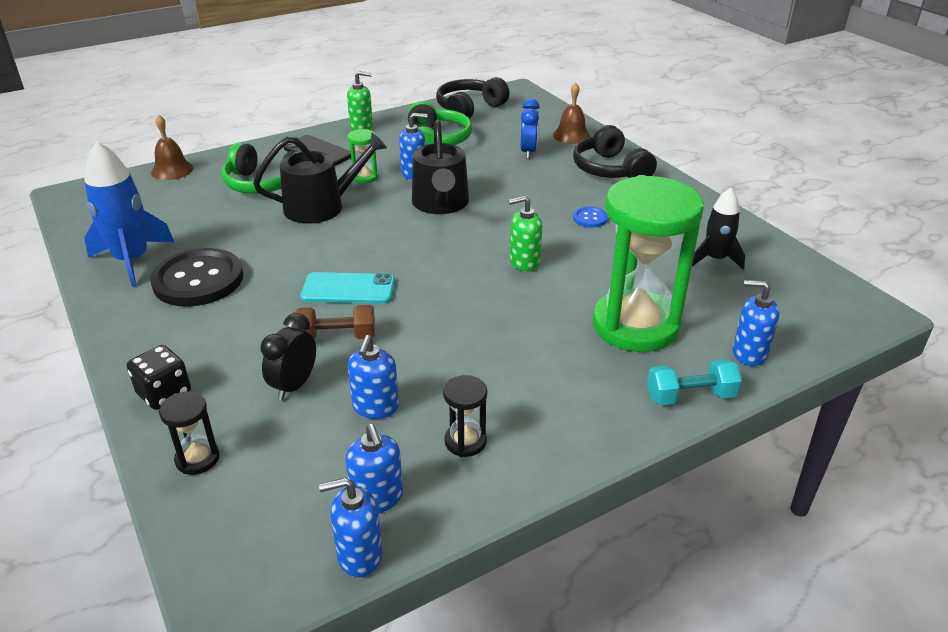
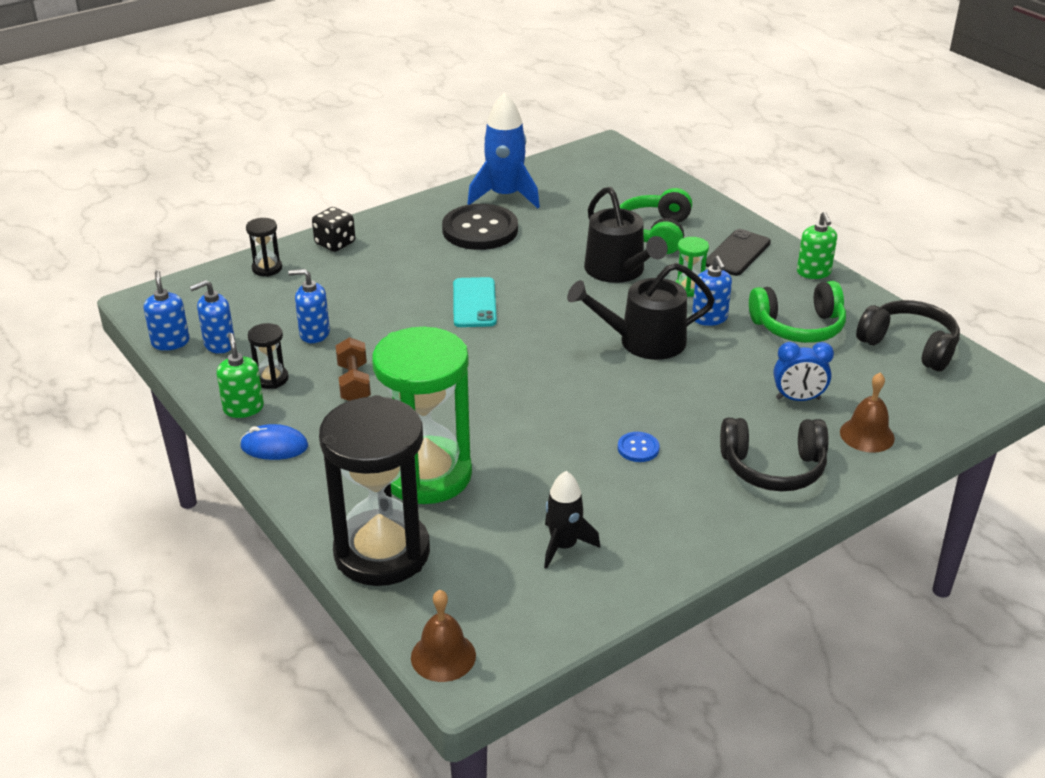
camera: 85 degrees right, 0 degrees up
brown bell [151,115,193,180] -> brown bell moved to [411,590,476,682]
black clock [260,313,316,400] -> none
brown dumbbell [293,305,375,339] -> brown dumbbell moved to [336,337,371,401]
green soap dispenser [508,196,542,272] -> green soap dispenser moved to [217,333,264,418]
black headphones [573,125,657,178] -> black headphones turned 150 degrees counterclockwise [720,418,829,492]
turquoise dumbbell [647,359,742,405] -> none
blue soap dispenser [733,280,779,366] -> black hourglass [319,395,430,586]
none -> blue mouse [240,424,308,460]

